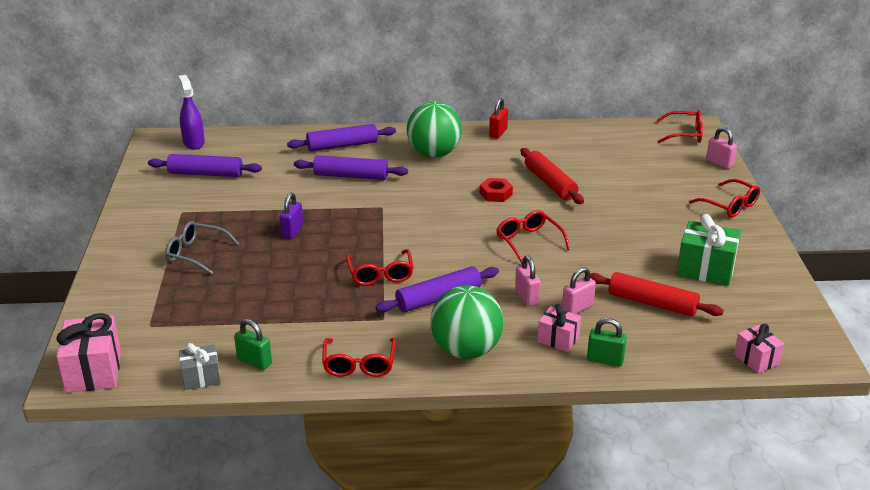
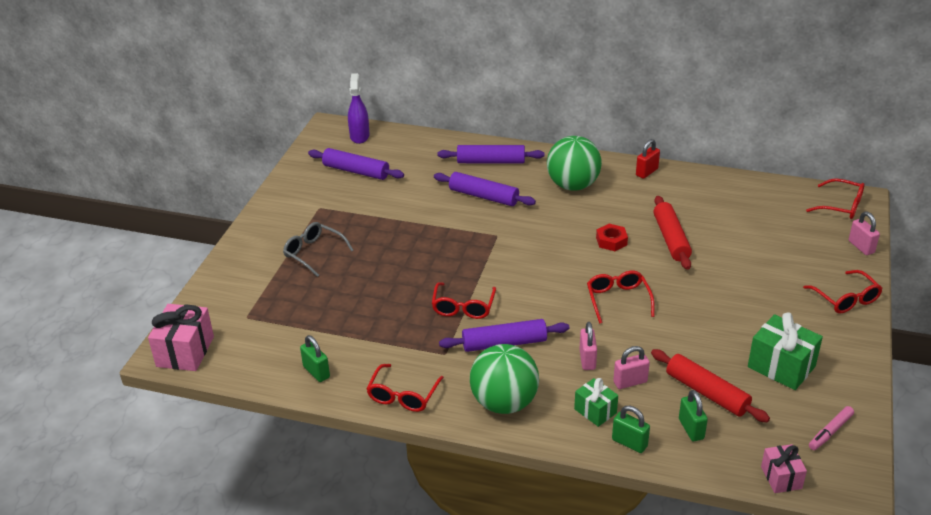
camera: 20 degrees right, 5 degrees up
grey gift [179,343,221,390] -> none
purple padlock [280,192,303,239] -> none
pink gift [537,304,581,352] -> green gift [574,378,618,427]
none -> green padlock [679,390,708,441]
none -> pink marker [809,406,854,450]

